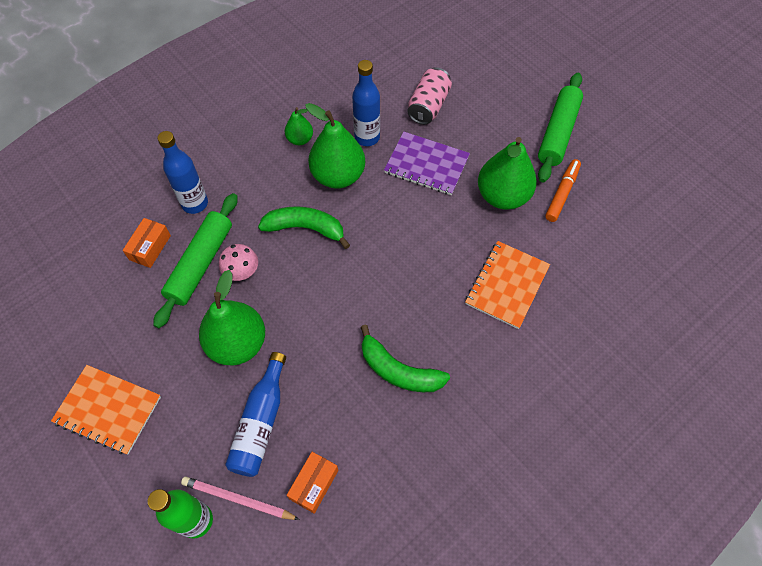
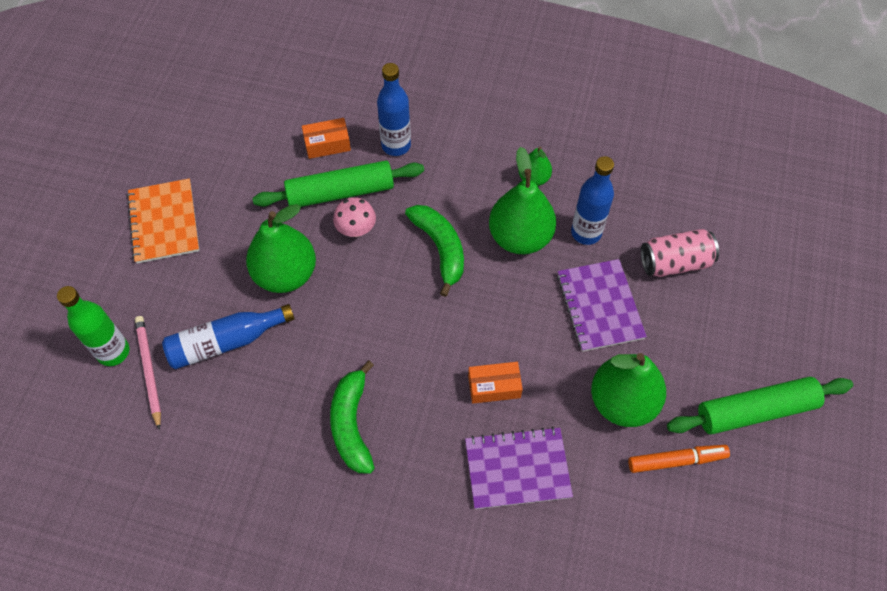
camera: 55 degrees right, 0 degrees up
orange box [287,452,339,514] -> orange box moved to [468,362,523,404]
orange notebook [465,241,550,329] -> purple notebook [465,427,573,509]

